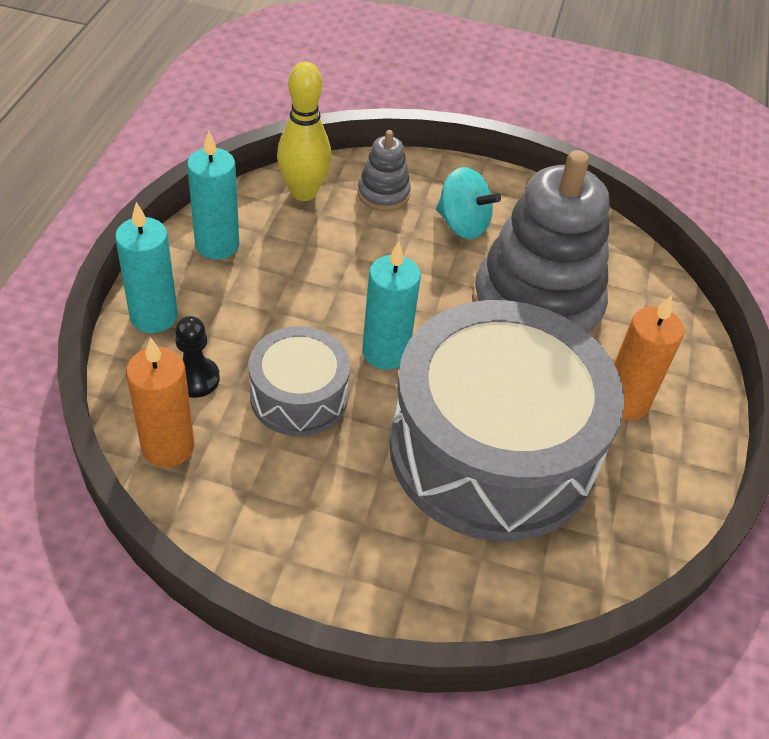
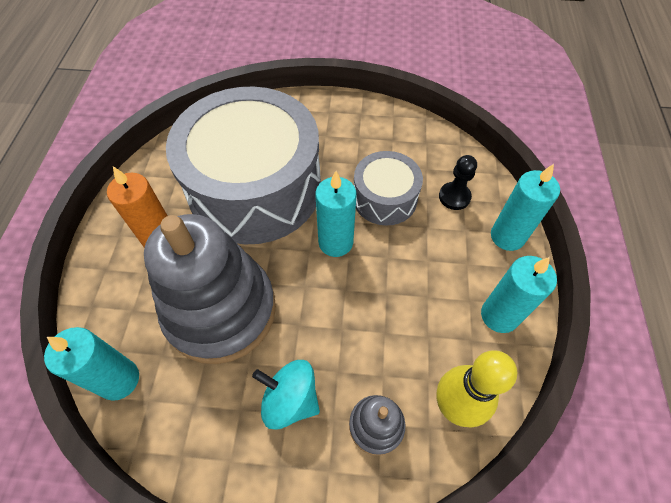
camera: 175 degrees right, 10 degrees up
orange candle [126,337,194,468] -> none
none -> turquoise candle [44,327,139,401]

